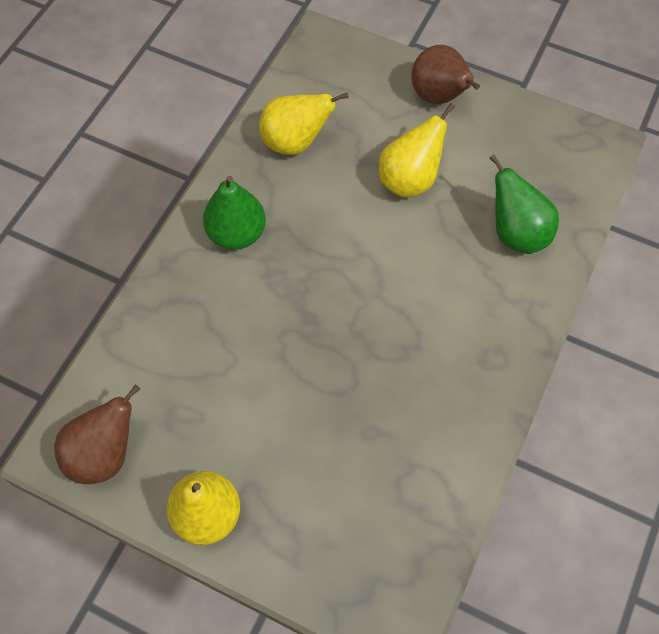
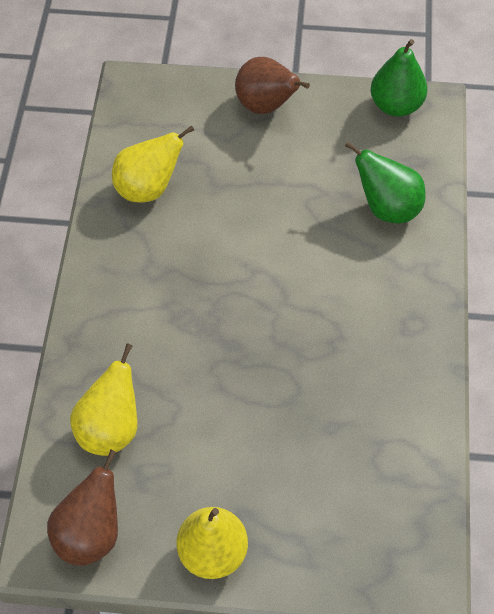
camera: 20 degrees left, 5 degrees down
green pear [203,176,266,250] -> green pear moved to [371,39,428,117]
yellow pear [379,103,455,198] -> yellow pear moved to [70,343,137,456]

